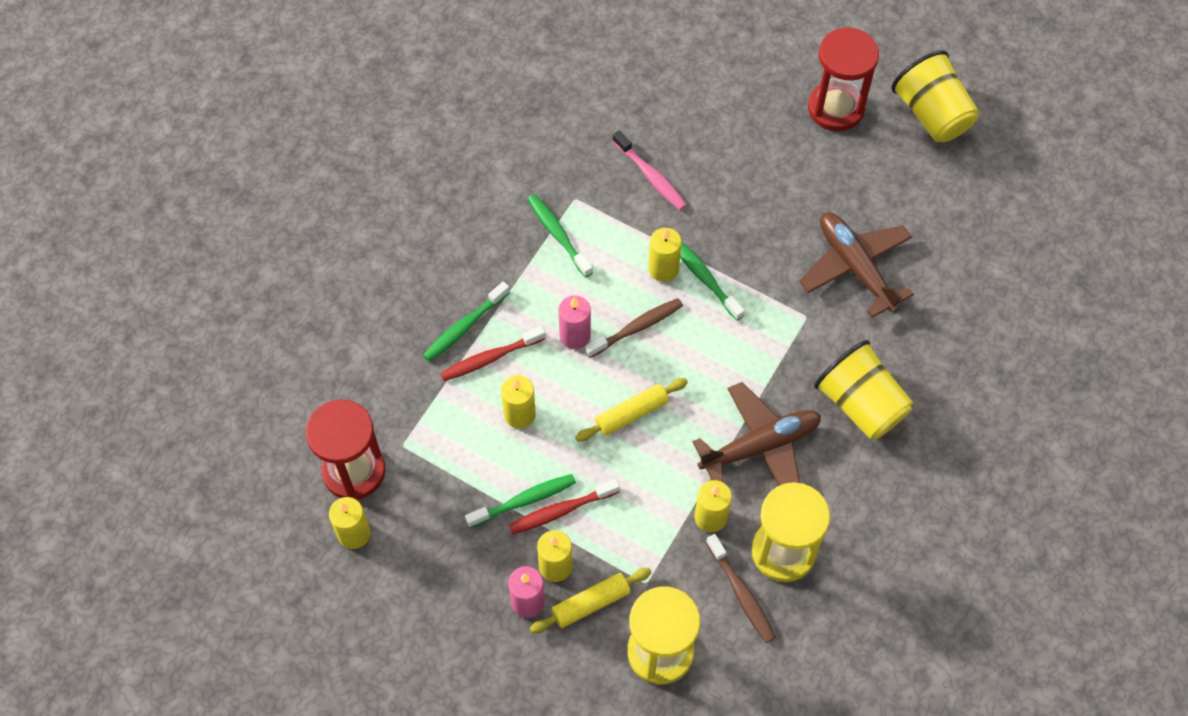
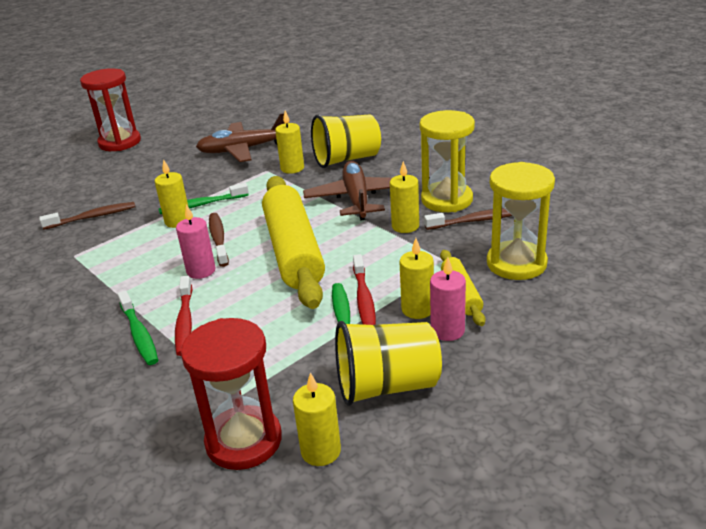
camera: 70 degrees left, 30 degrees down
yellow candle [501,375,536,428] -> yellow candle moved to [275,111,304,174]
green toothbrush [527,194,593,278] -> none
yellow rolling pin [575,378,688,442] -> yellow rolling pin [262,176,325,309], size x2.12
pink toothbrush [613,130,687,210] -> brown toothbrush [39,202,135,230]
yellow cup [892,50,979,142] -> yellow cup moved to [335,321,442,406]

